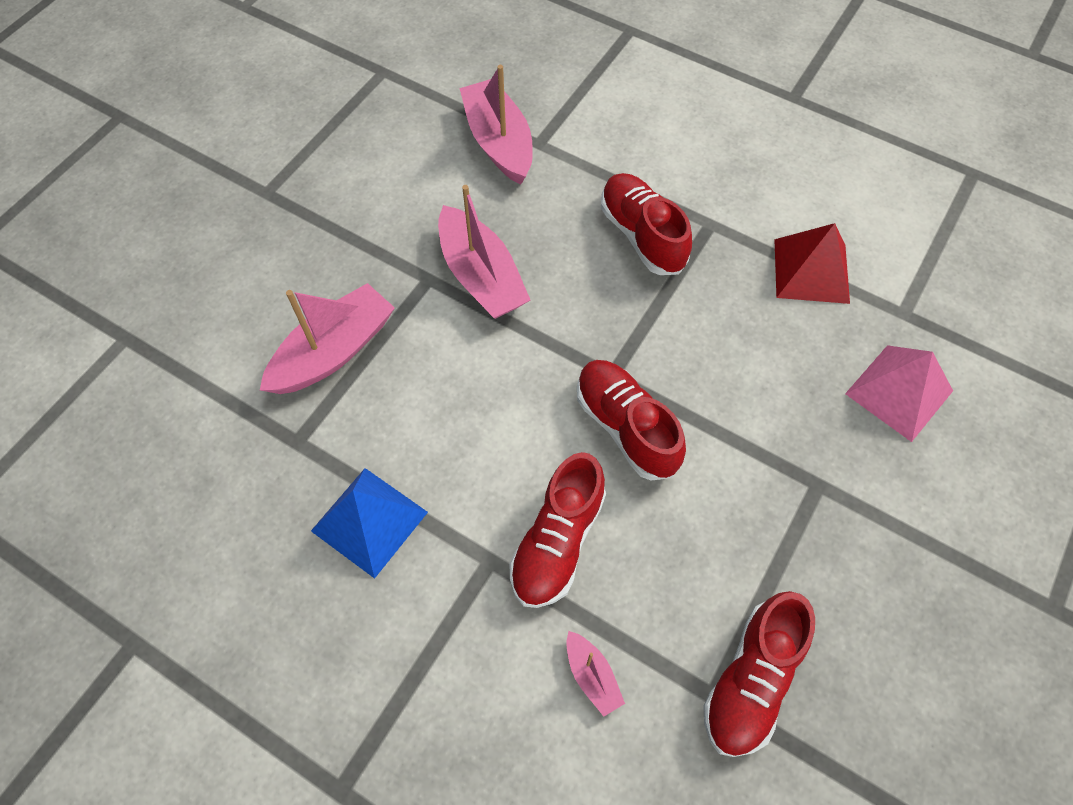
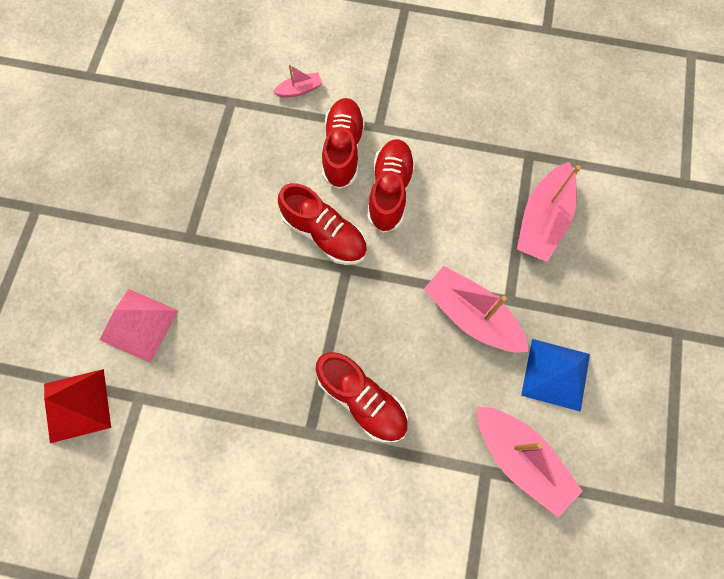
camera: 160 degrees right, 10 degrees up
blue pyramid [311,468,428,579] -> blue pyramid moved to [521,339,590,412]
pink boat [566,631,625,717] -> pink boat turned 120 degrees clockwise [273,65,322,98]
red shoe [703,591,815,757] -> red shoe moved to [367,139,416,233]
red pyramid [774,223,850,304] -> red pyramid moved to [44,369,111,443]

